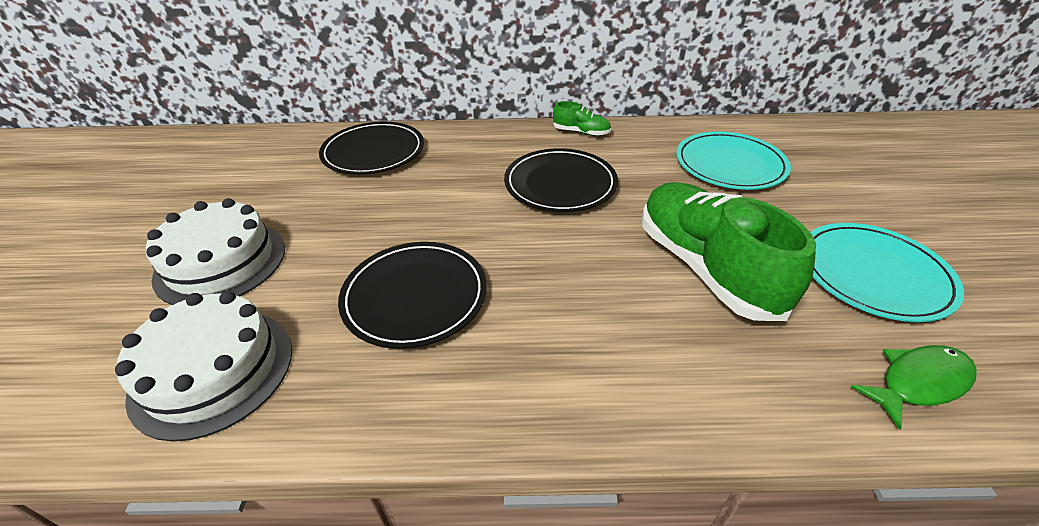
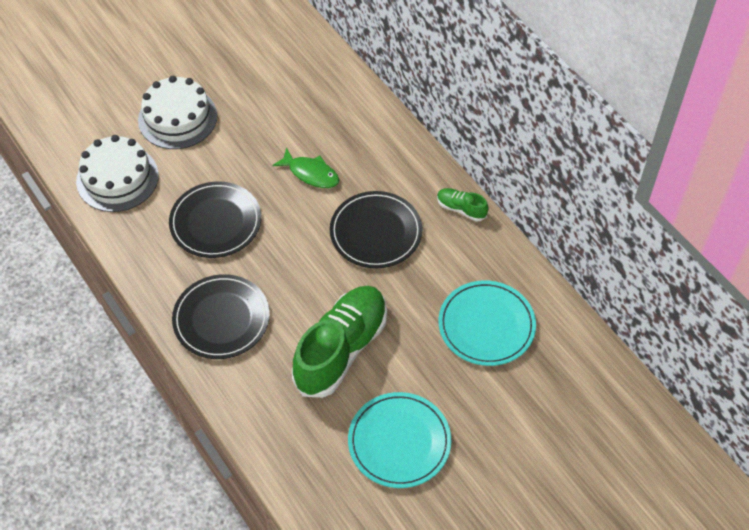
camera: 55 degrees right, 15 degrees up
black plate [319,122,424,175] -> black plate moved to [172,274,270,359]
green shoe [553,101,611,136] -> green shoe turned 135 degrees clockwise [437,188,489,221]
green fish [851,345,977,430] -> green fish moved to [272,147,339,188]

